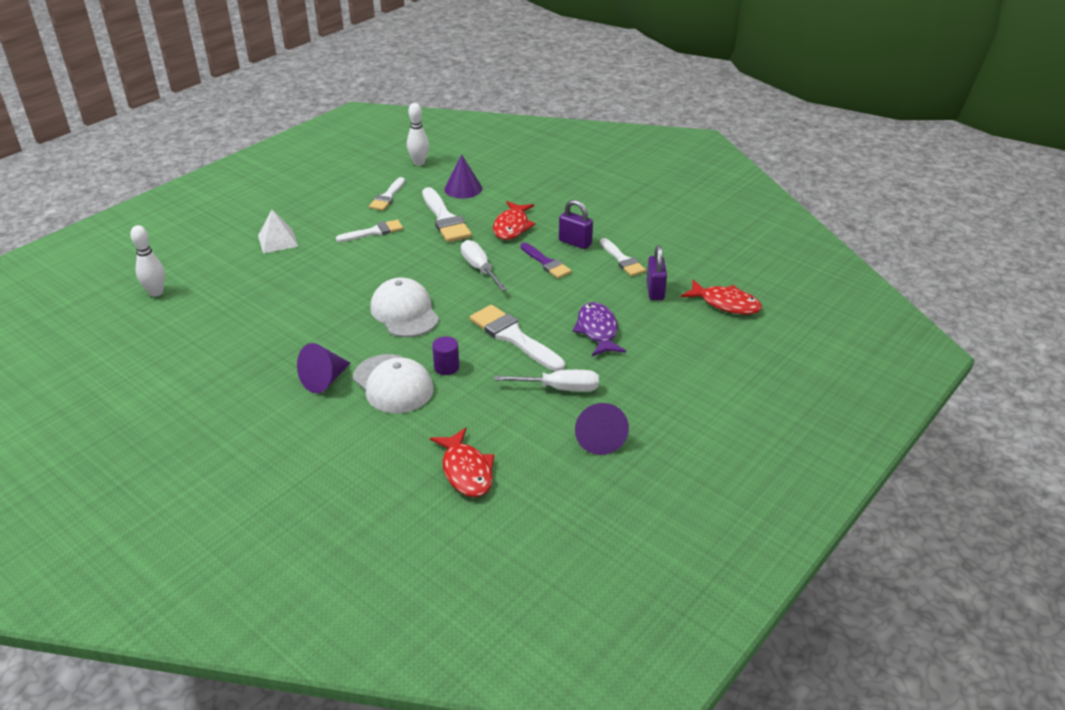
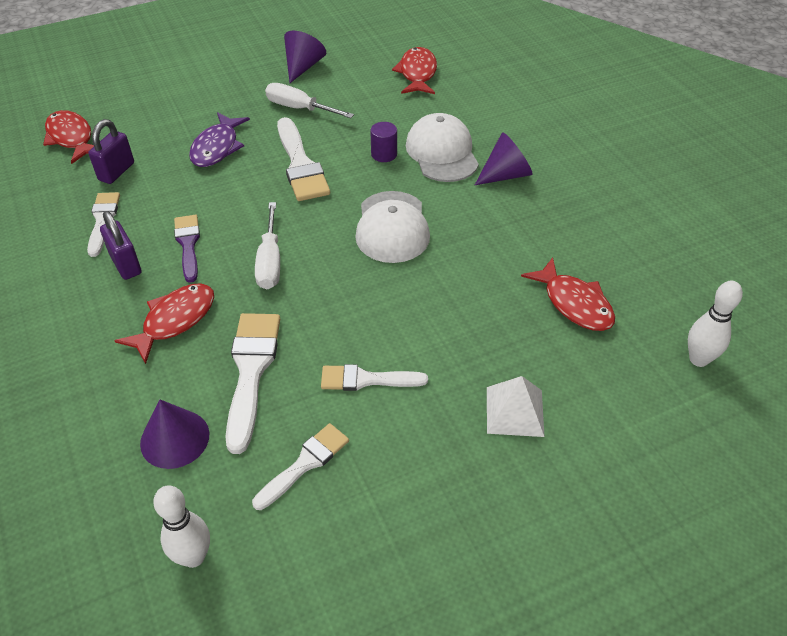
camera: 155 degrees left, 10 degrees up
none -> red fish [521,257,615,331]

